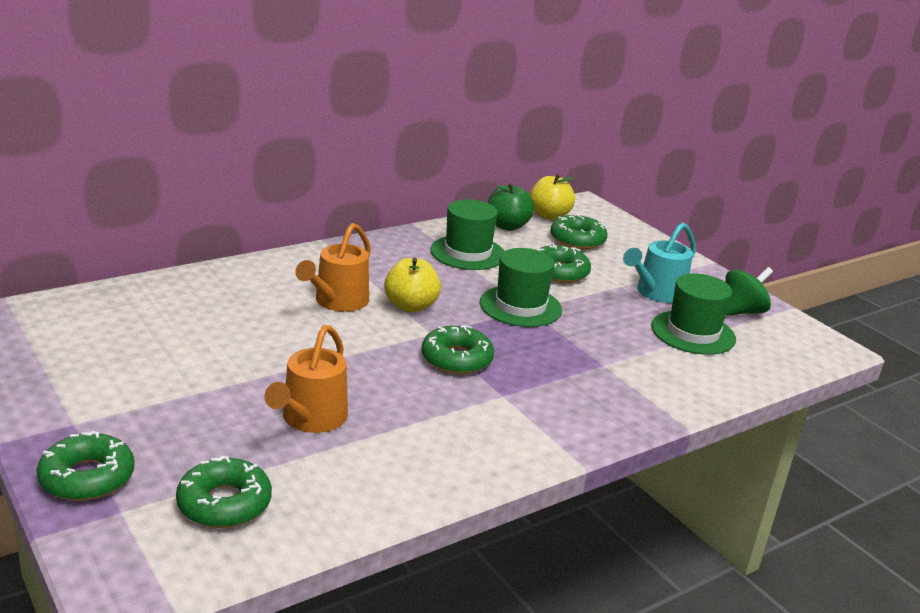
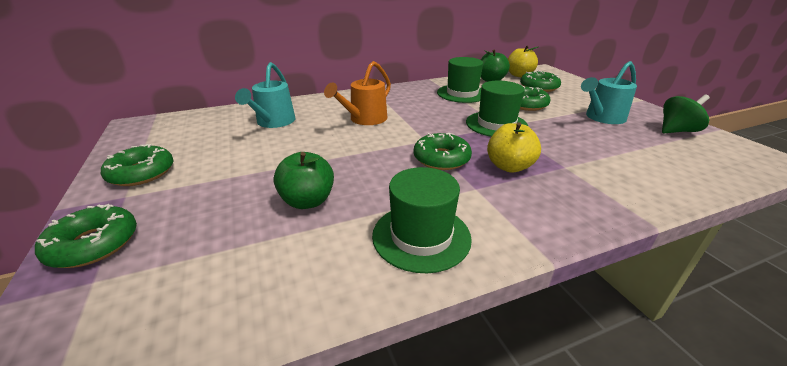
camera: 15 degrees right, 5 degrees up
green donut [176,456,272,528] -> green donut moved to [101,144,174,186]
orange watering can [264,325,348,433] -> green apple [273,152,334,209]
yellow apple [384,258,441,312] -> yellow apple moved to [487,122,541,173]
green hat [651,273,736,355] -> green hat moved to [372,167,472,273]
none -> turquoise watering can [235,62,295,128]

